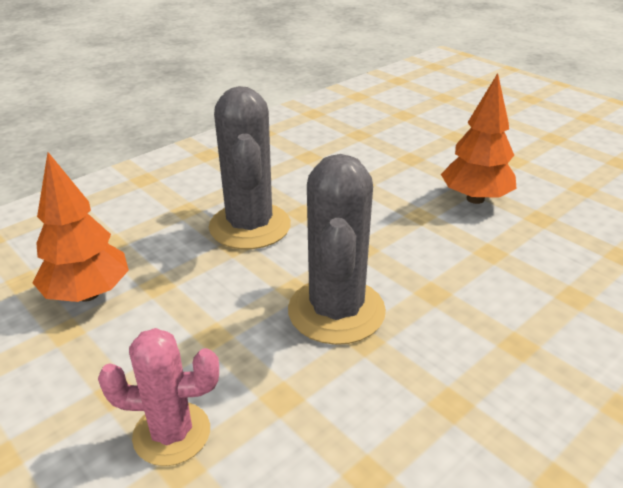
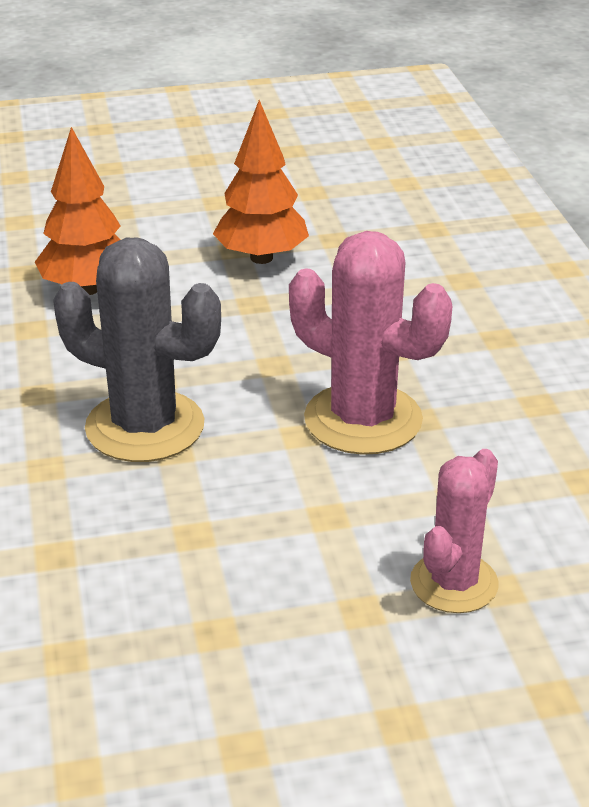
camera: 60 degrees left, 0 degrees up
orange tree [32,152,129,302] -> orange tree moved to [35,127,121,295]
grey cactus [288,154,386,345] -> pink cactus [289,231,453,455]

